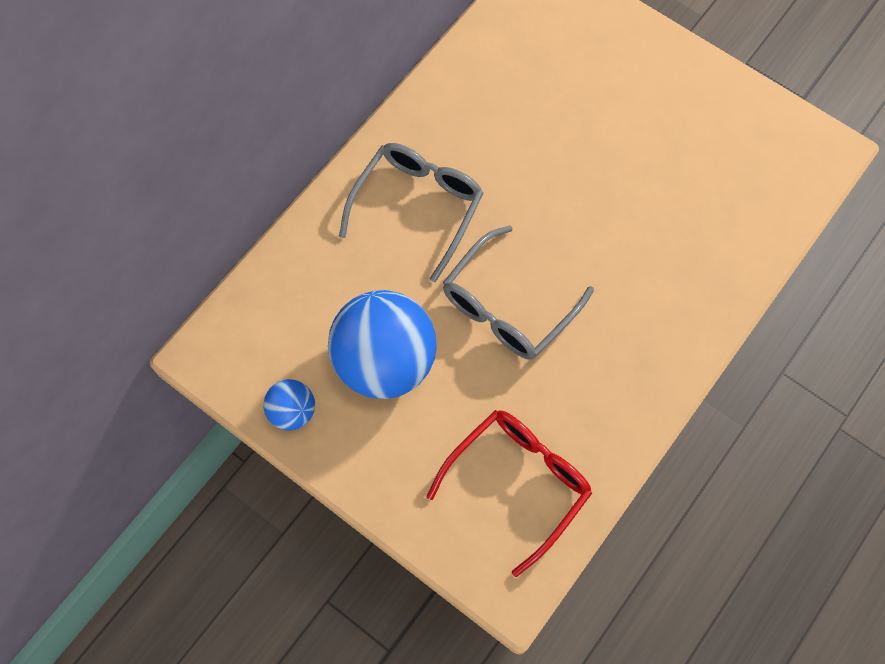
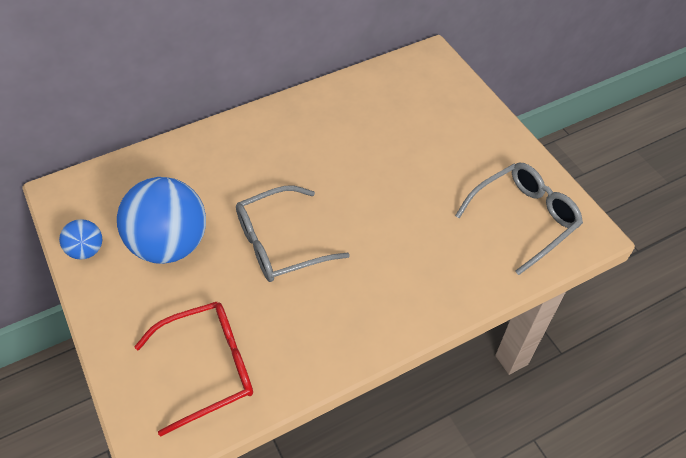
camera: 25 degrees right, 15 degrees down
grey glasses [339,143,483,282] -> grey glasses moved to [455,163,583,275]

